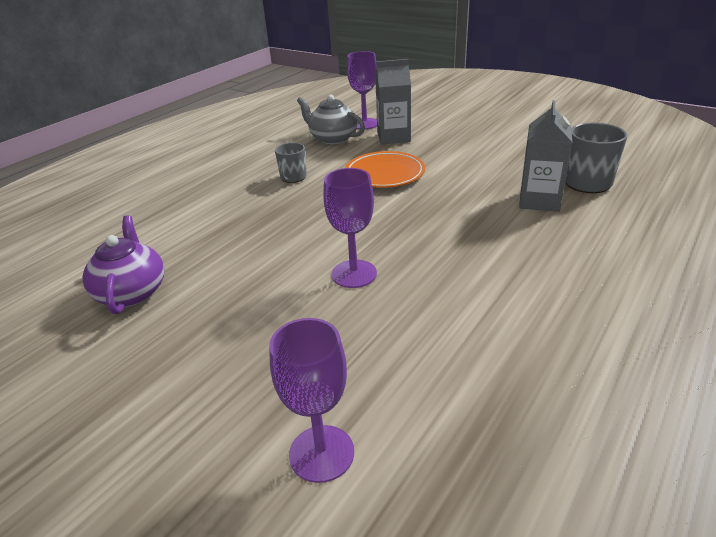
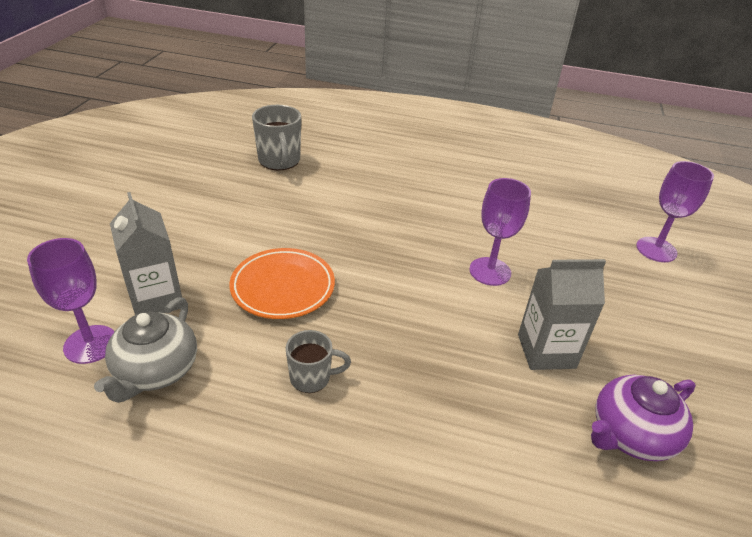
camera: 115 degrees left, 5 degrees up
grey carton [519,100,572,212] -> grey carton moved to [518,259,606,370]

